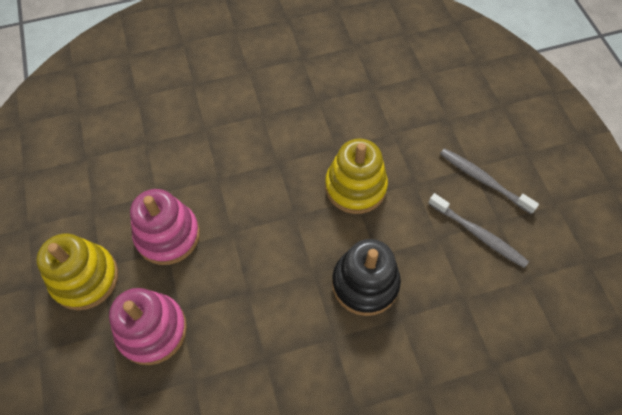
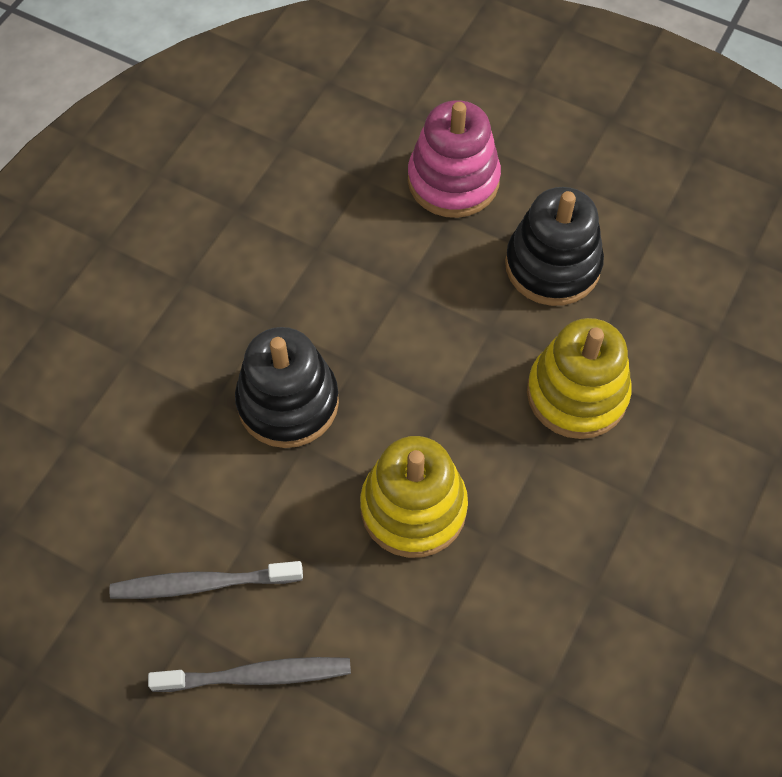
camera: 135 degrees right, 0 degrees up
yellow stacking toy [37,234,118,310] -> yellow stacking toy moved to [527,318,632,439]
pink stacking toy [130,189,200,265] -> black stacking toy [505,187,604,306]

